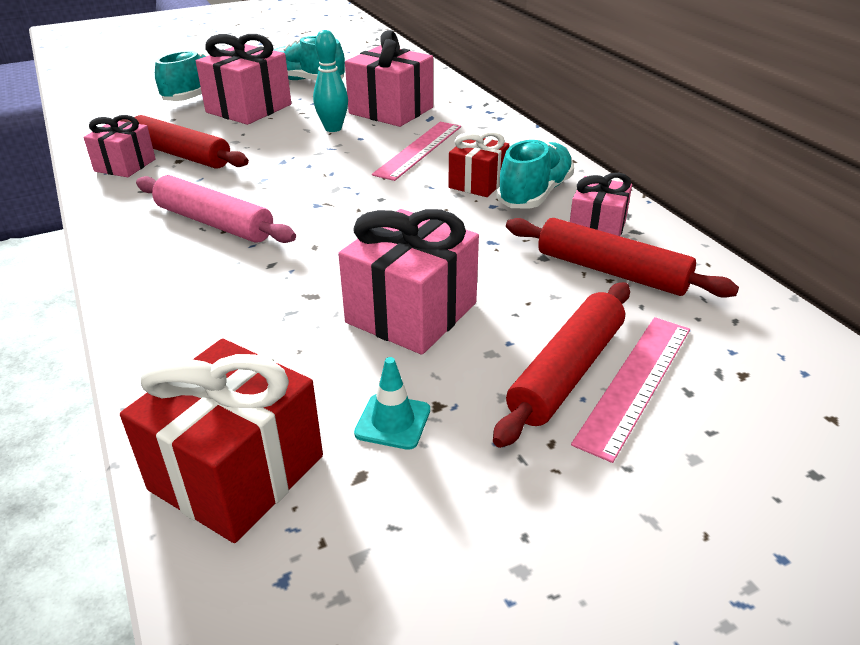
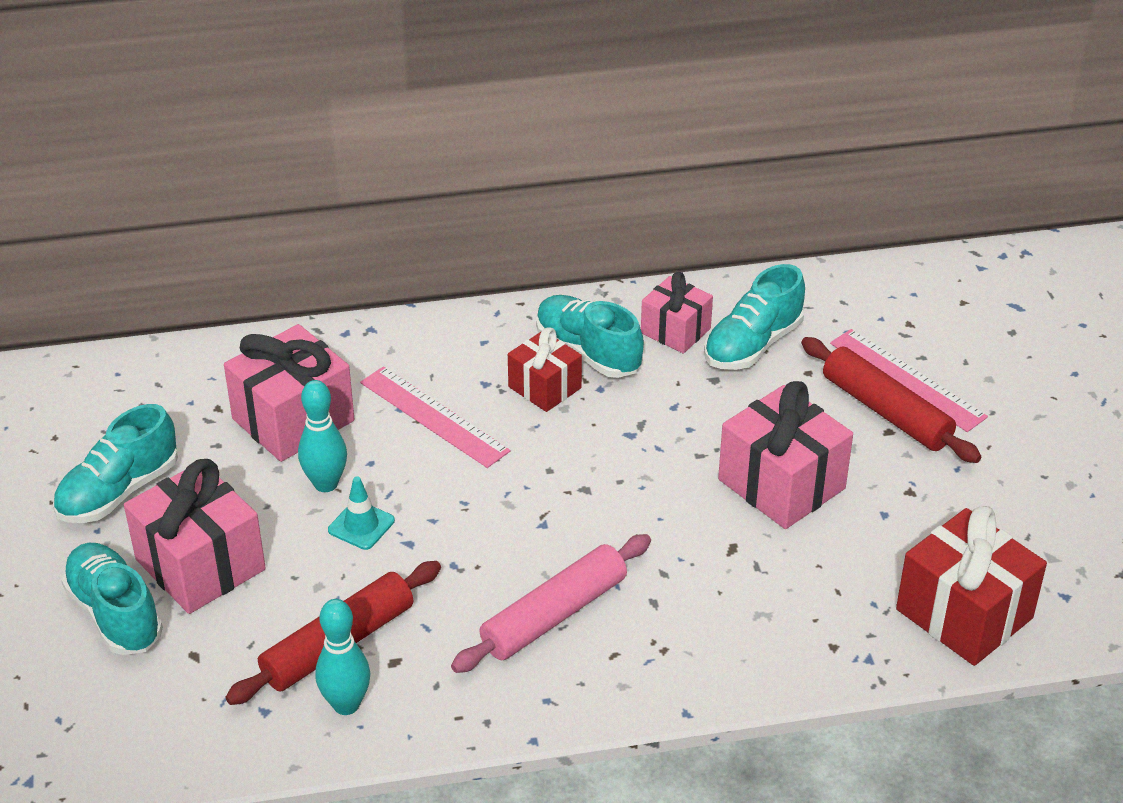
camera: 75 degrees left, 5 degrees up
pink gift [84,115,156,177] -> turquoise bowling pin [315,599,370,715]
turquoise traffic cone [354,357,430,450] -> turquoise traffic cone moved to [328,477,395,550]
red rolling pin [506,218,739,298] -> turquoise shoe [704,264,805,370]

